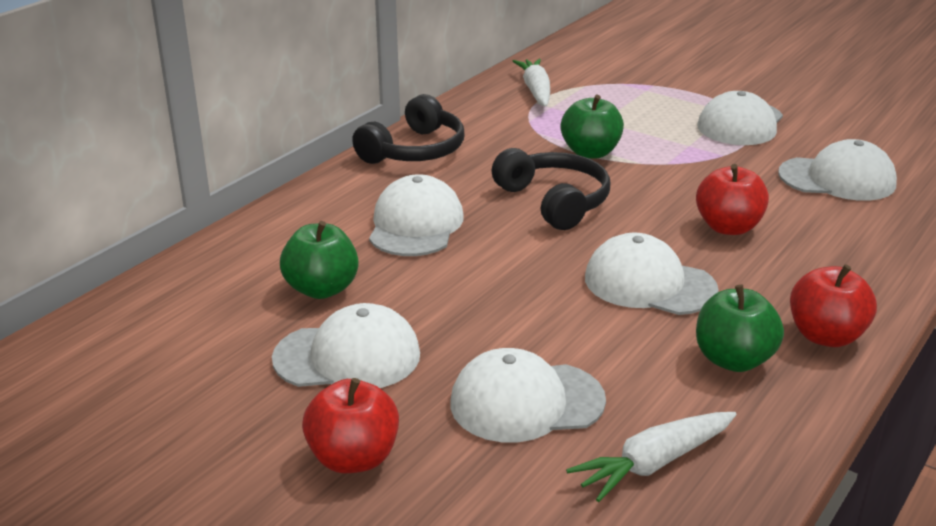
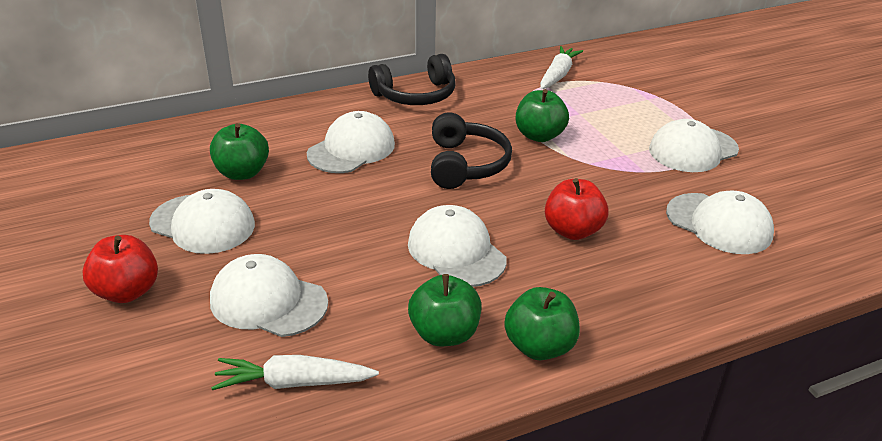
camera: 30 degrees right, 5 degrees up
red apple [790,264,877,347] -> green apple [504,287,580,360]

